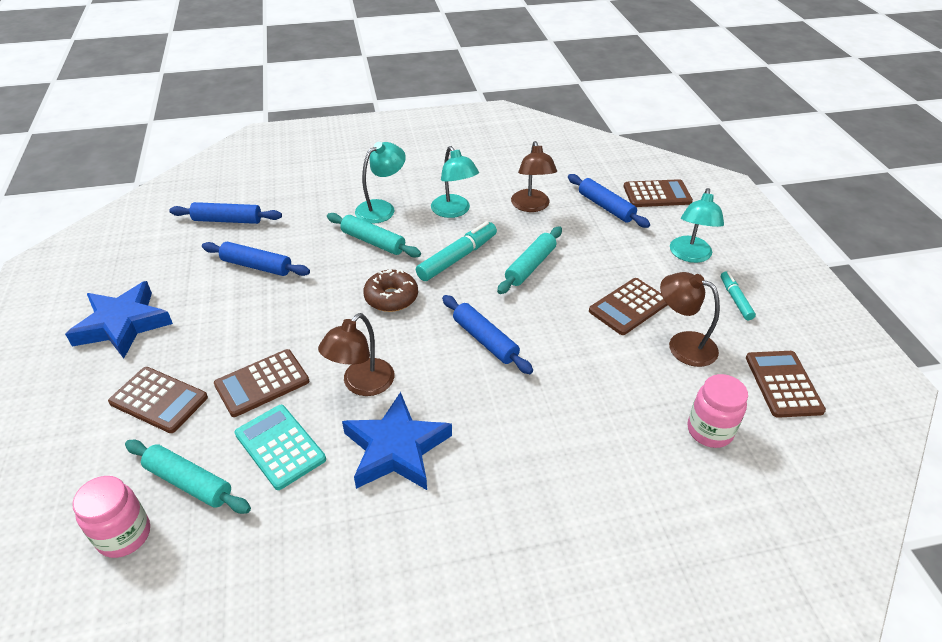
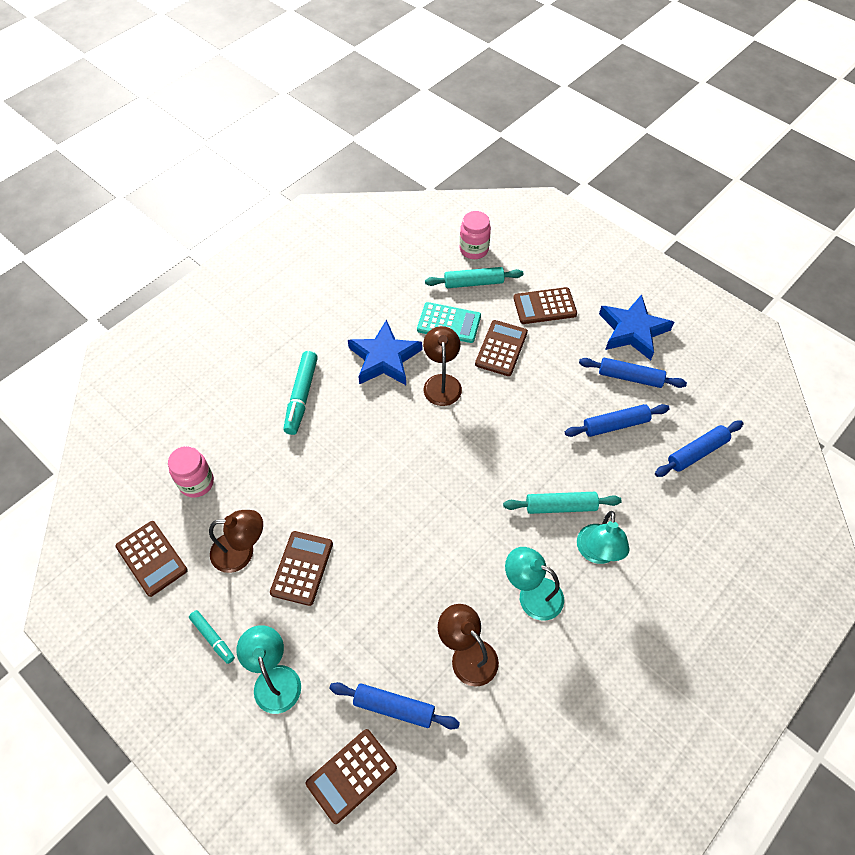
camera: 145 degrees right, 15 degrees up
brown donut [363,269,418,312] -> none
turquoise marker [416,221,497,281] -> turquoise marker moved to [283,351,318,435]
blue rolling pin [442,295,533,374] -> blue rolling pin moved to [579,358,687,388]
turquoise rolling pin [497,226,562,294] -> none

